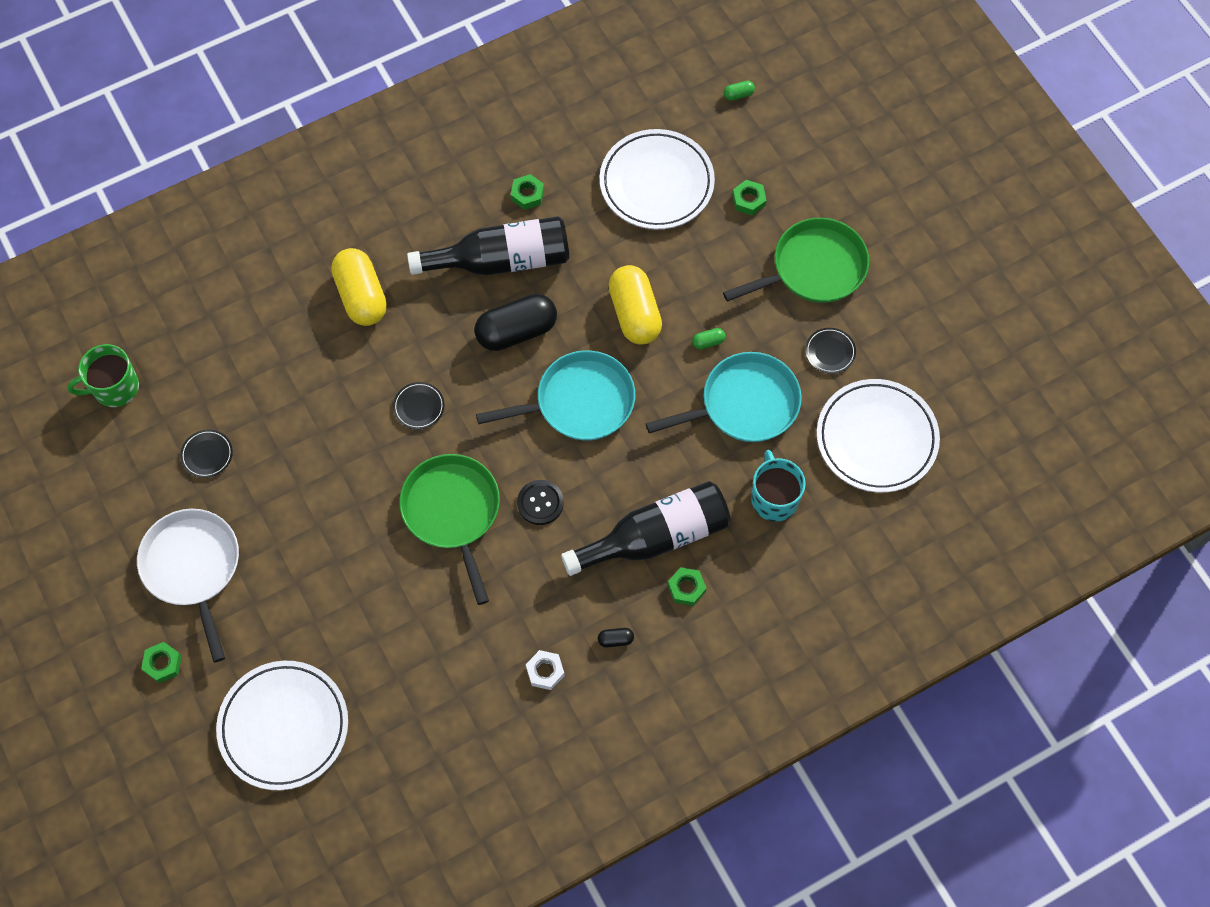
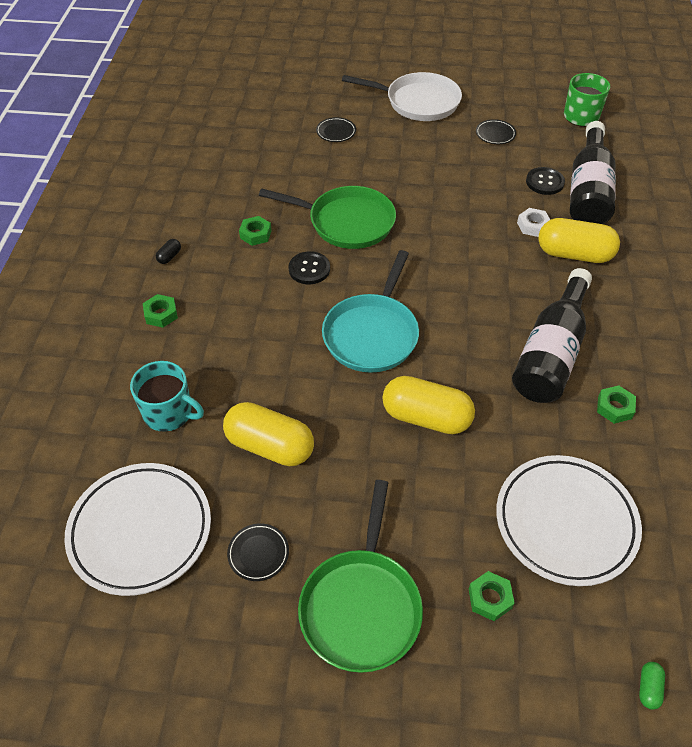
camera: 125 degrees right, 15 degrees down
green nut [141,642,182,683] -> green nut moved to [239,216,272,246]
white plate [216,661,348,790] -> none
black plate [393,382,445,429] -> black plate moved to [316,117,356,142]
black capsule [474,294,557,351] -> none
white nut [526,650,565,690] -> white nut moved to [517,208,550,237]
black bottle [561,481,731,576] -> black bottle moved to [570,121,616,224]
turquoise pan [646,352,802,442] -> yellow capsule [223,402,314,466]
green capsule [692,328,725,349] -> none
none -> black button [526,167,565,195]

